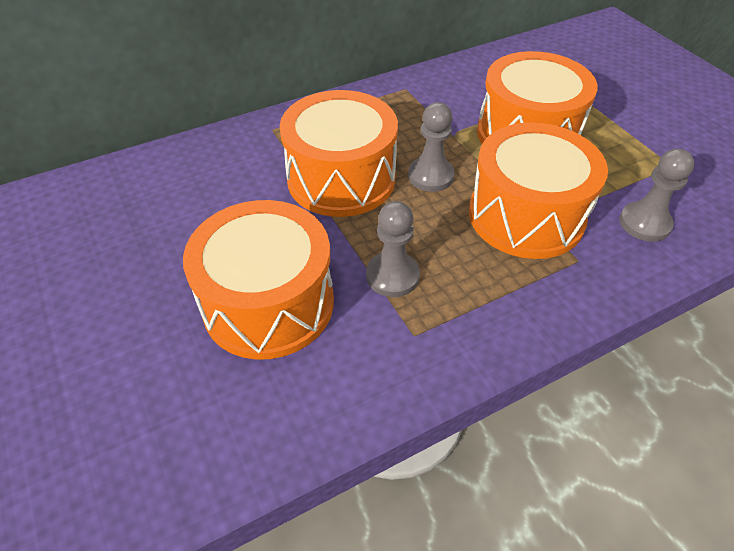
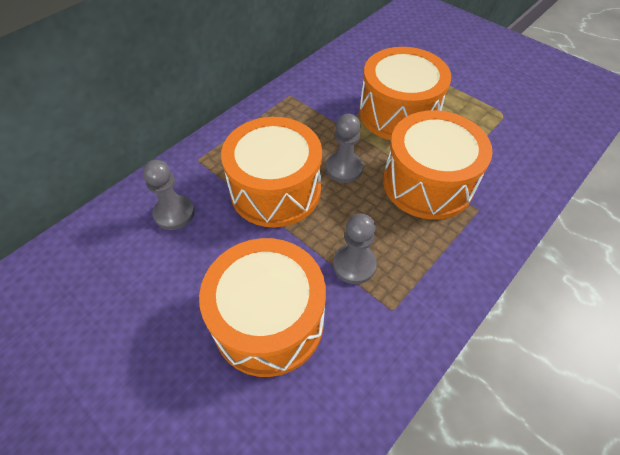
camera: 20 degrees left, 5 degrees up
grey pawn [620,149,694,242] -> grey pawn moved to [143,160,195,230]

